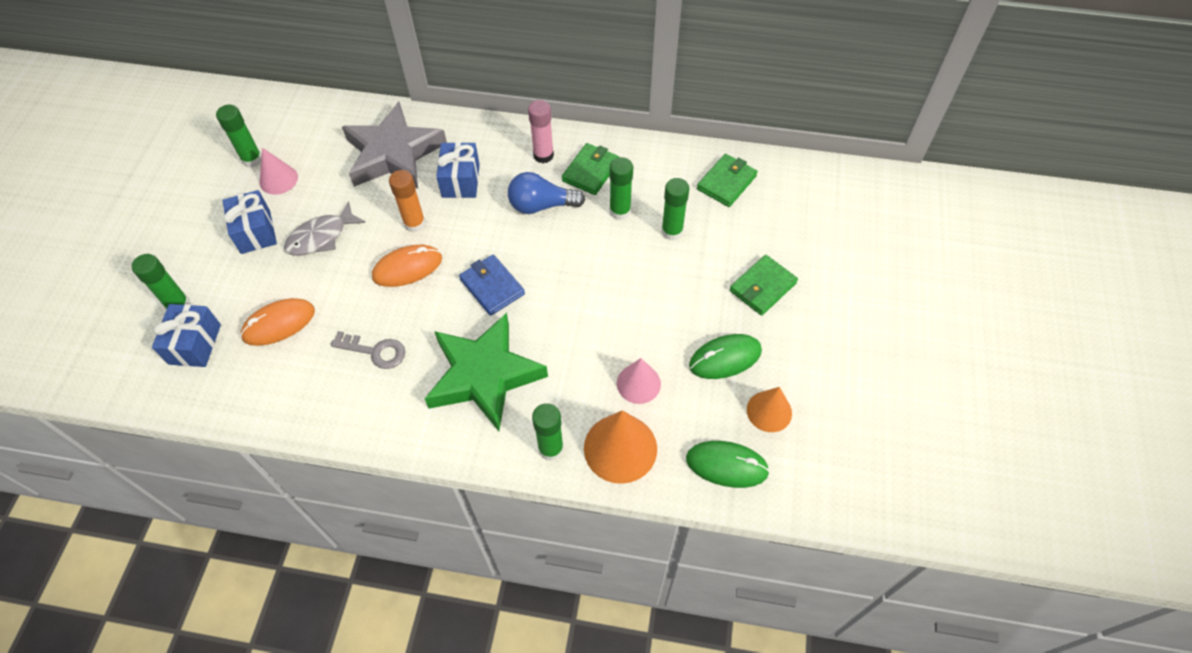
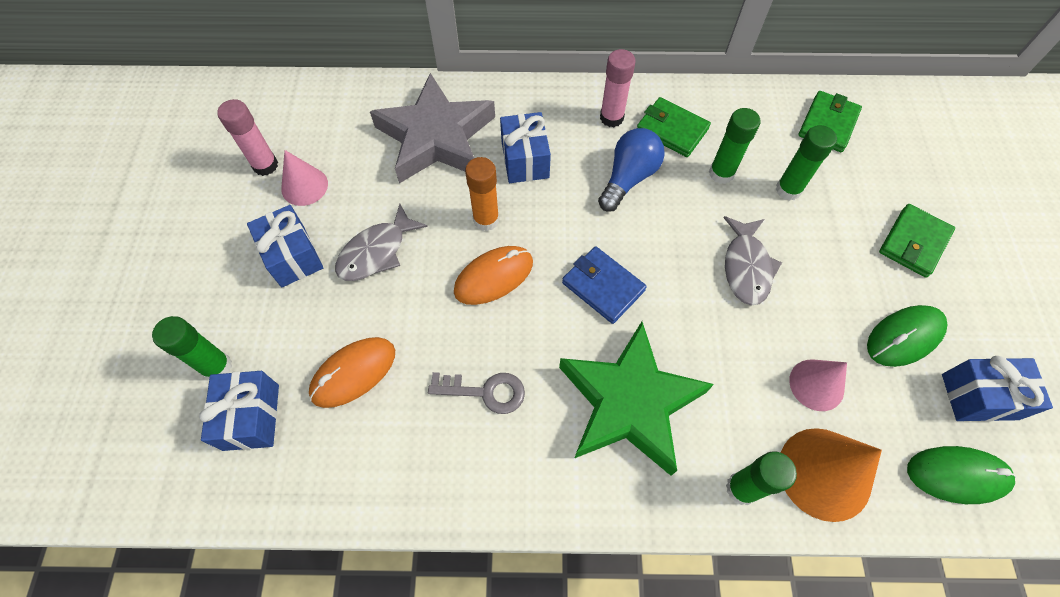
camera: 10 degrees left, 5 degrees up
green glue stick [216,105,262,167] -> pink glue stick [217,99,278,176]
blue light bulb [508,172,586,214] -> blue light bulb turned 135 degrees clockwise [598,128,665,212]
green wallet [562,143,619,195] -> green wallet turned 75 degrees counterclockwise [637,97,711,157]
orange cone [747,387,792,432] -> blue gift [942,356,1053,421]
none -> grey fish [723,216,782,305]

